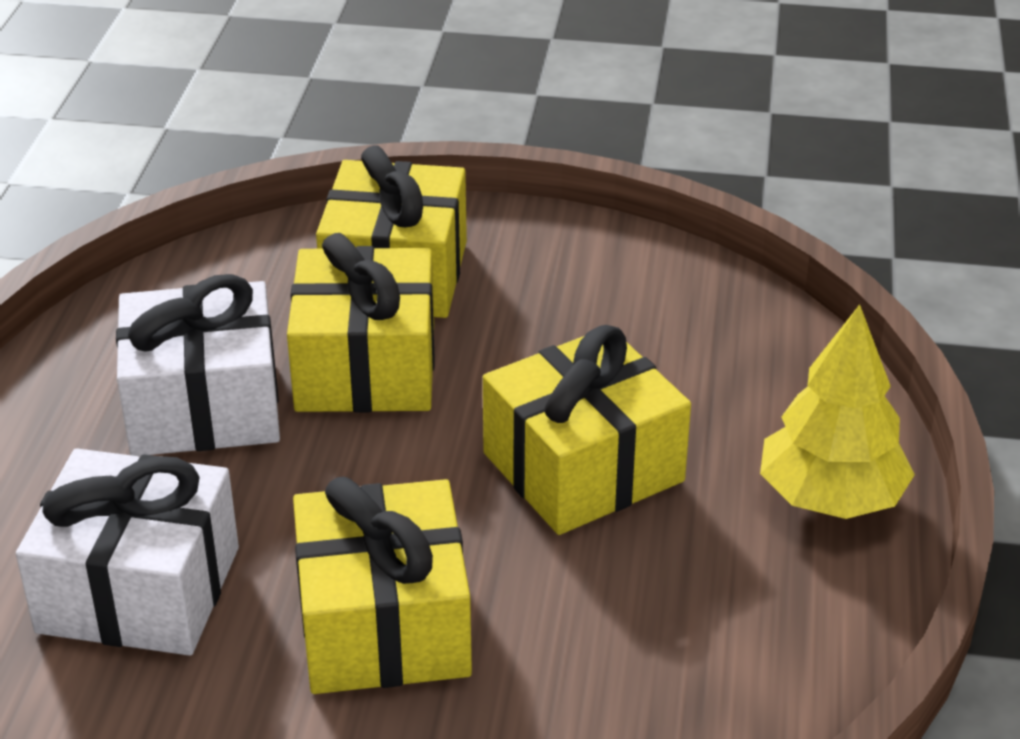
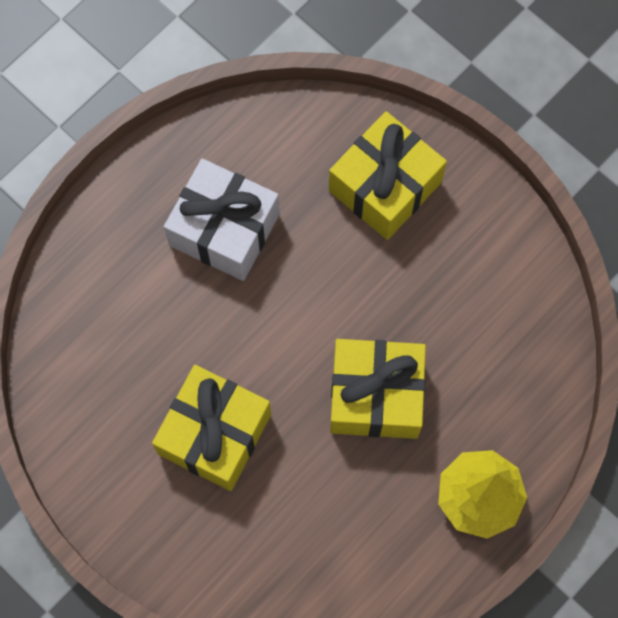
camera: 35 degrees right, 35 degrees up
white gift [16,448,239,656] -> none
yellow gift [287,233,435,412] -> none

